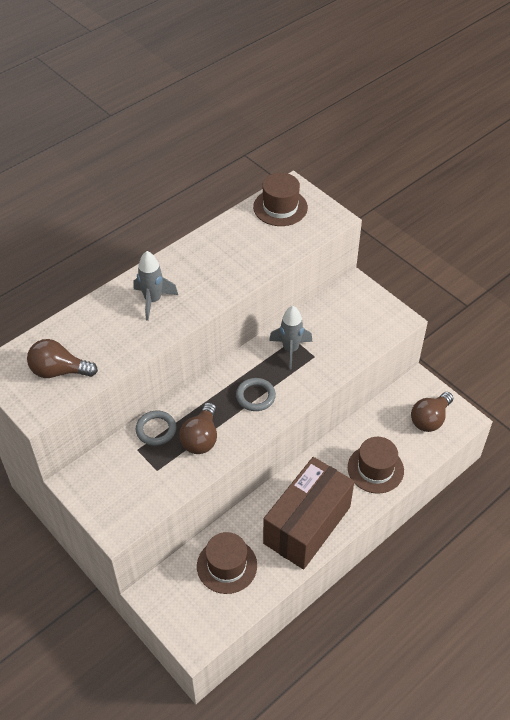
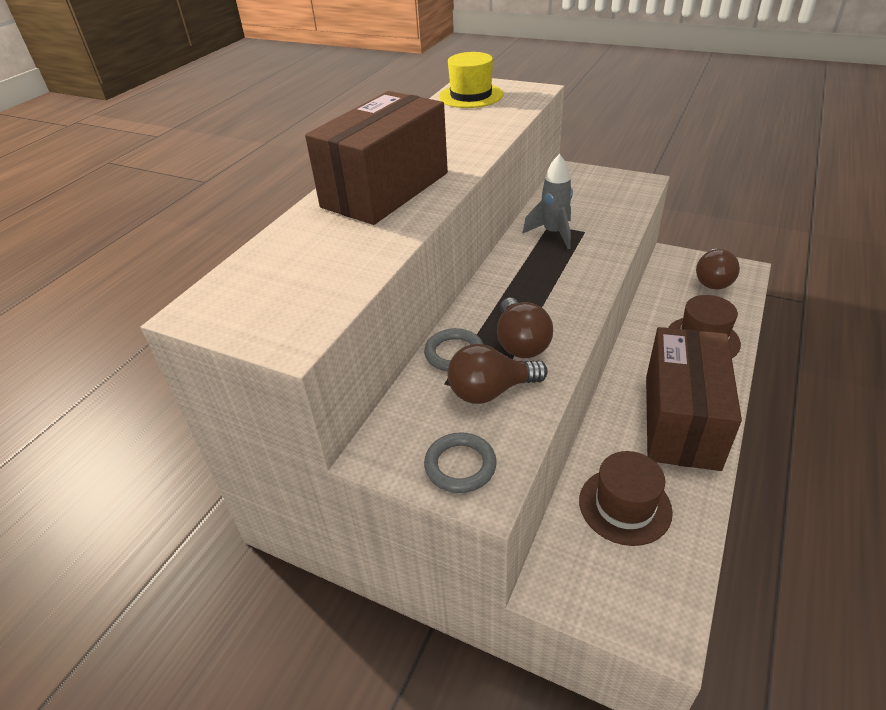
camera: 20 degrees left, 10 degrees down
brown light bulb [27,339,98,378] -> brown light bulb moved to [448,344,548,404]
grey rocket [134,251,178,321] -> brown box [305,91,448,225]
grey ring [236,378,276,411] -> grey ring moved to [424,432,497,493]
brown hat [253,173,308,226] -> yellow hat [439,52,504,108]

